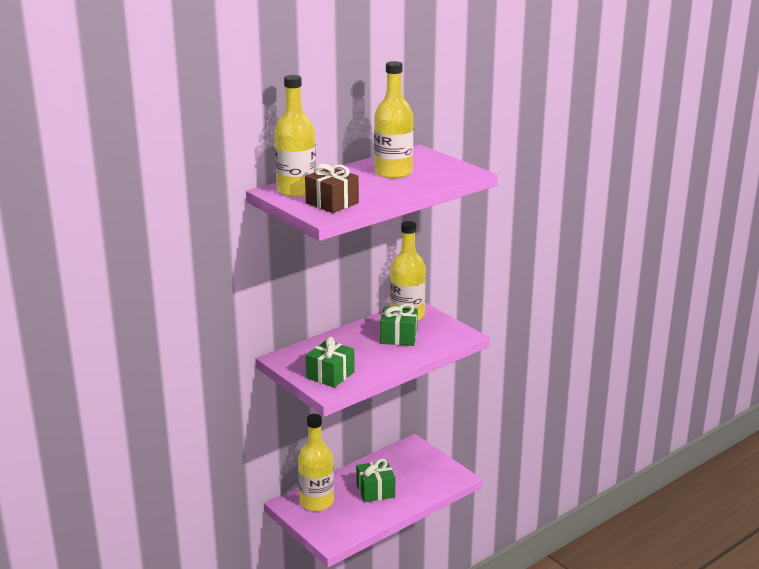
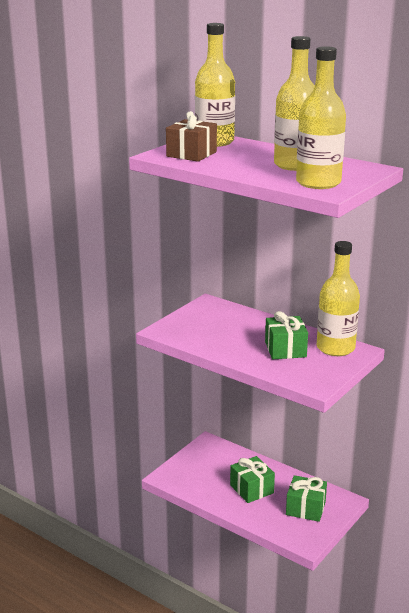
camera: 75 degrees right, 0 degrees up
yellow bottle [298,414,334,511] -> yellow bottle moved to [296,46,346,189]
green gift [306,337,355,388] -> green gift moved to [286,475,327,522]

